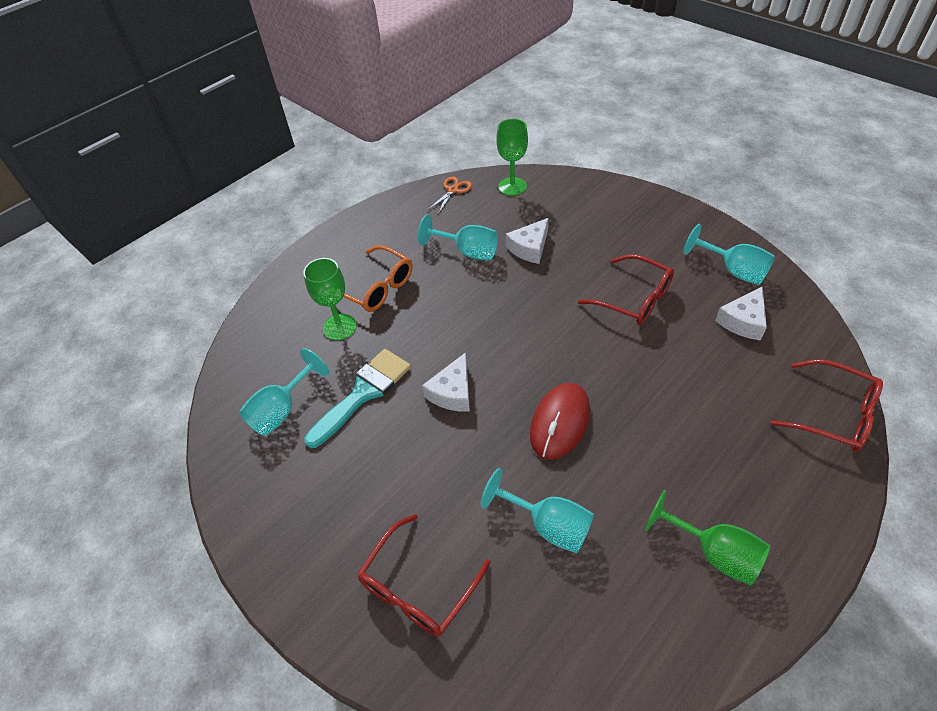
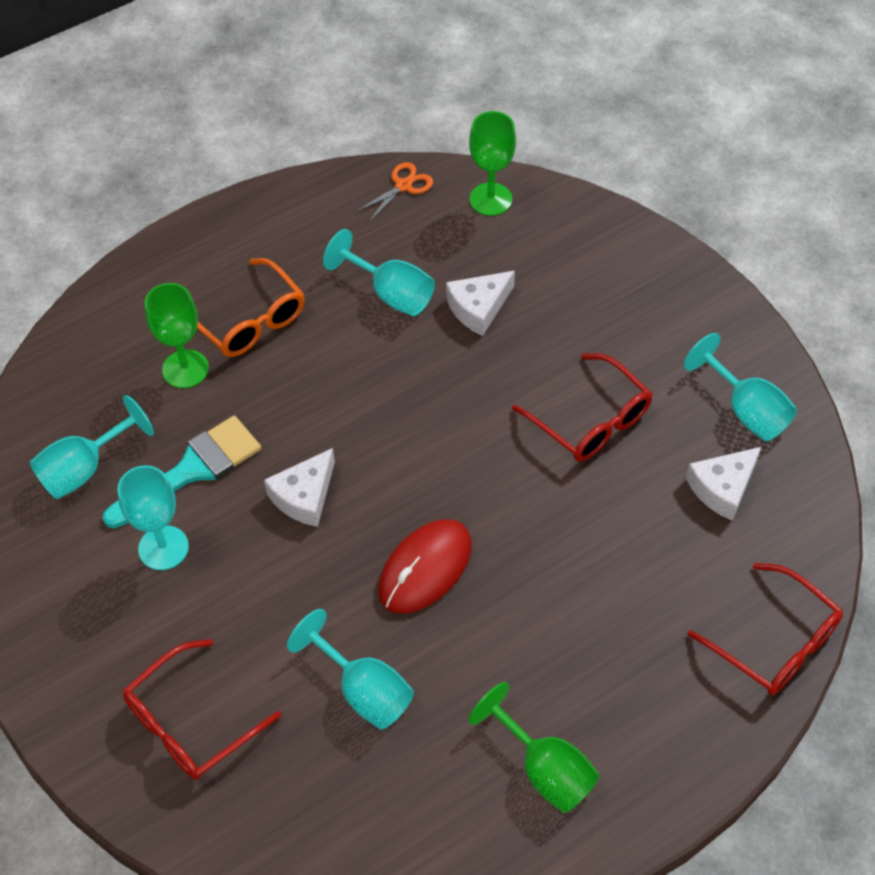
camera: 10 degrees right, 5 degrees up
none -> turquoise goblet [117,465,189,570]

